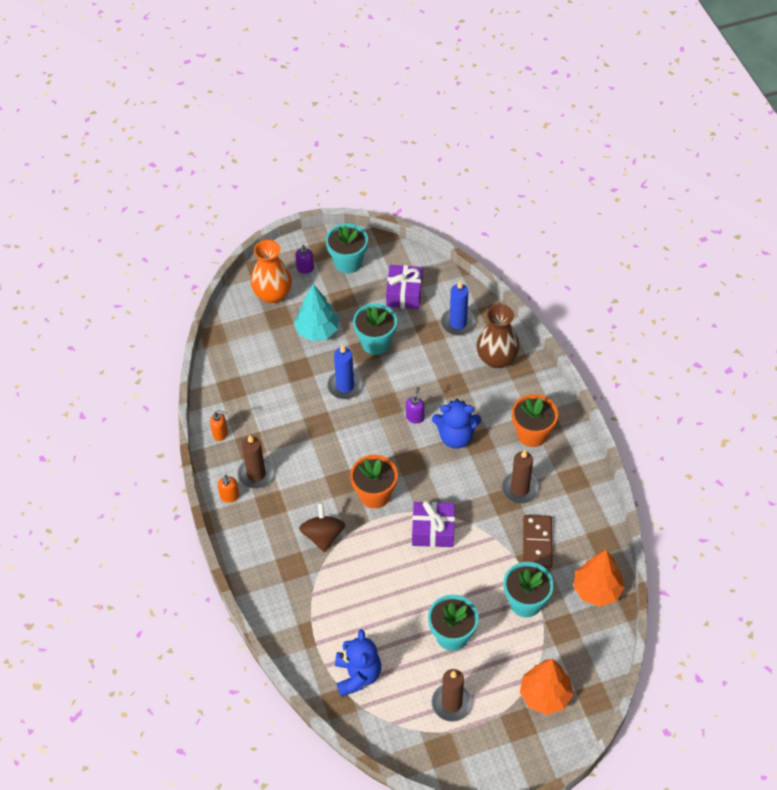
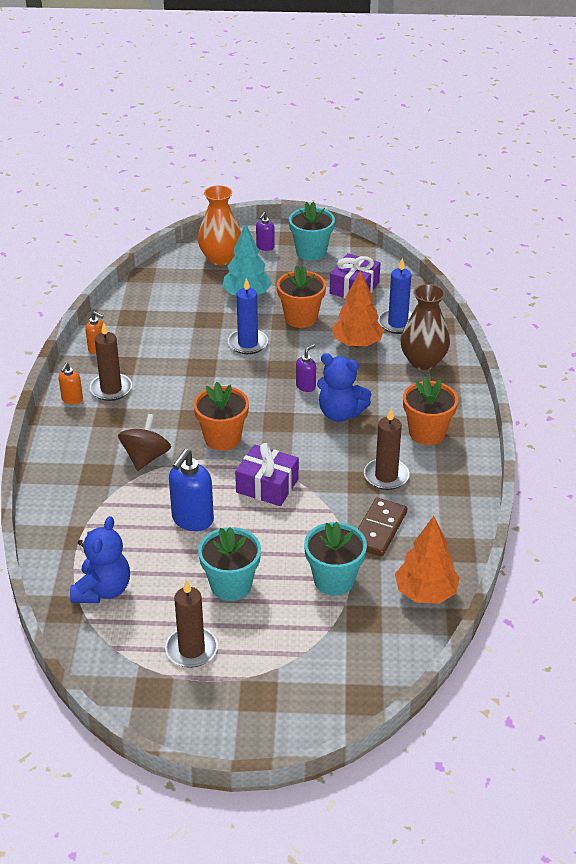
camera: 20 degrees right, 15 degrees down
turquoise flower pot [353,304,397,355] -> orange flower pot [277,266,326,328]
orange tree [520,659,573,715] -> orange tree moved to [332,270,384,348]
none -> blue soap dispenser [169,449,214,531]

